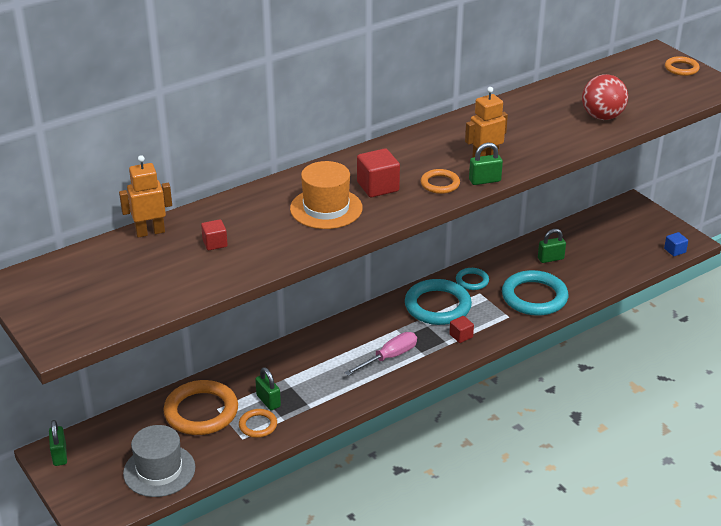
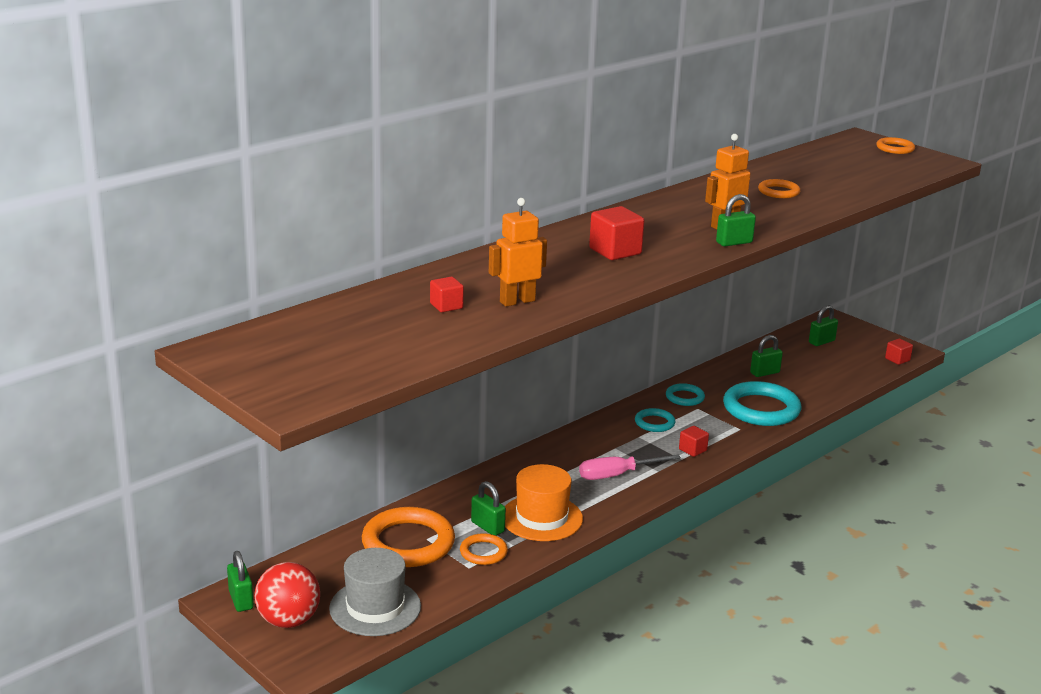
camera: 10 degrees left, 10 degrees down
orange robot [119,155,172,238] -> orange robot moved to [489,198,547,307]
orange hat [290,161,363,229] -> orange hat moved to [505,464,583,541]
pink screwdriver [345,332,417,376] -> pink screwdriver turned 150 degrees counterclockwise [579,454,681,480]
turquoise ring [405,279,472,325] -> turquoise ring [635,408,676,432], size x0.51
orange ring [421,169,460,194] -> orange ring moved to [758,179,800,198]
red ball [582,74,628,120] -> red ball moved to [254,562,320,628]
blue cube [664,232,688,256] -> red cube [885,338,913,365]
none -> green padlock [809,305,838,346]

